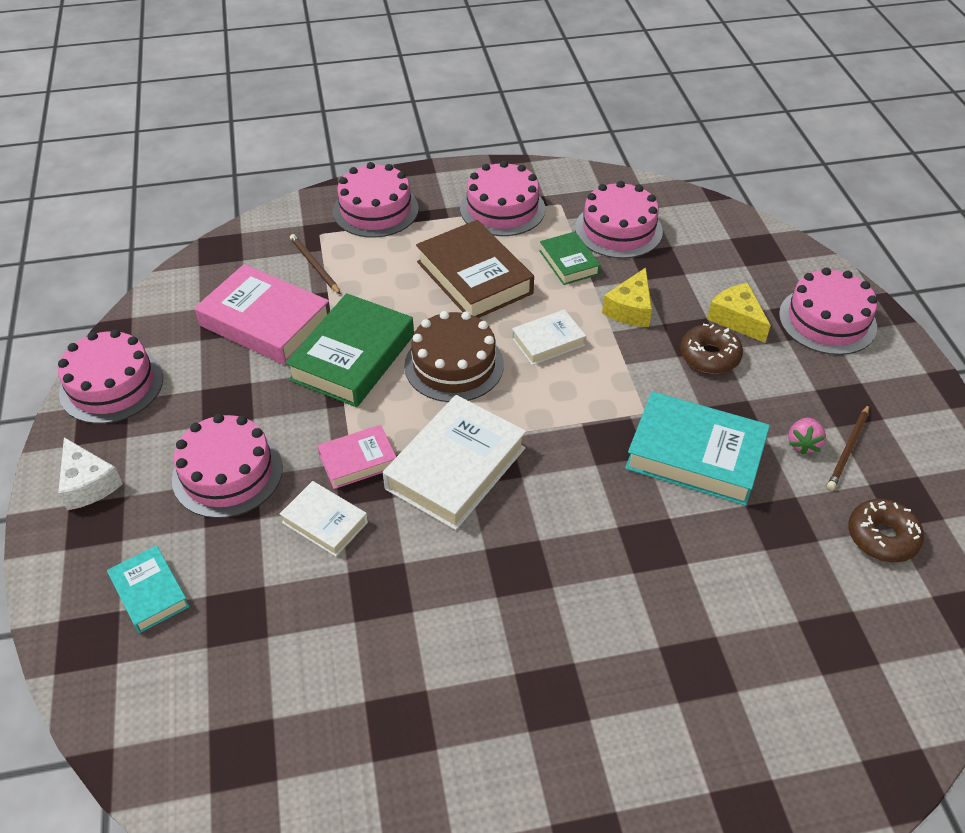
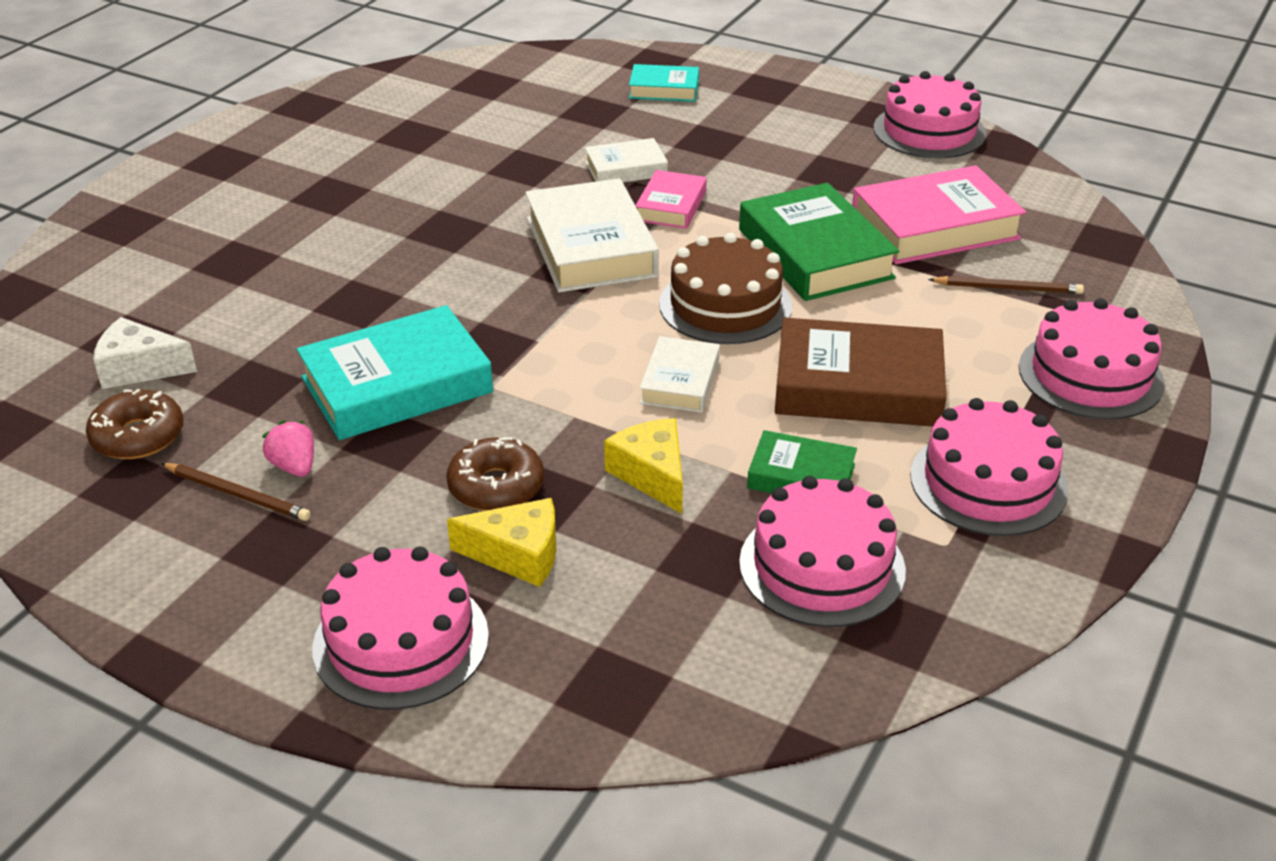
camera: 130 degrees right, 10 degrees down
white cheese [58,437,123,510] -> white cheese moved to [93,317,197,389]
pink cake [172,414,283,518] -> none
brown pencil [827,405,869,490] -> brown pencil turned 135 degrees clockwise [161,463,311,521]

